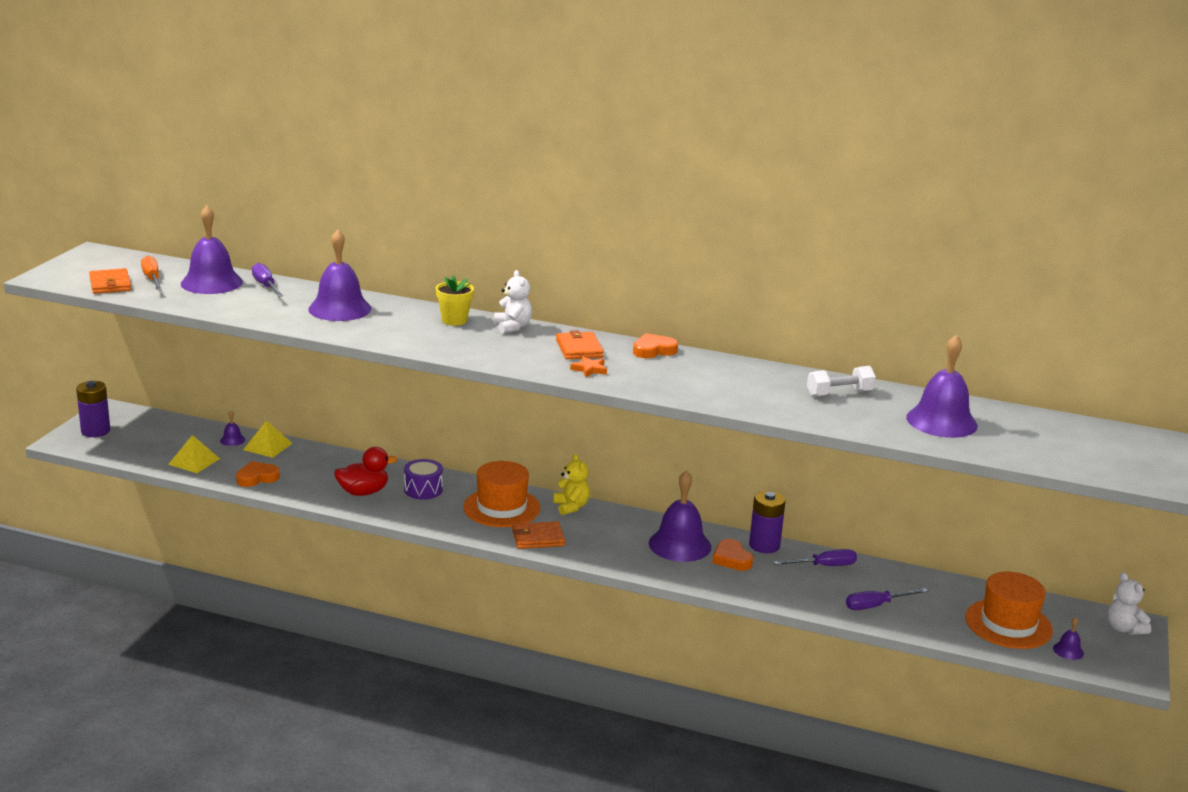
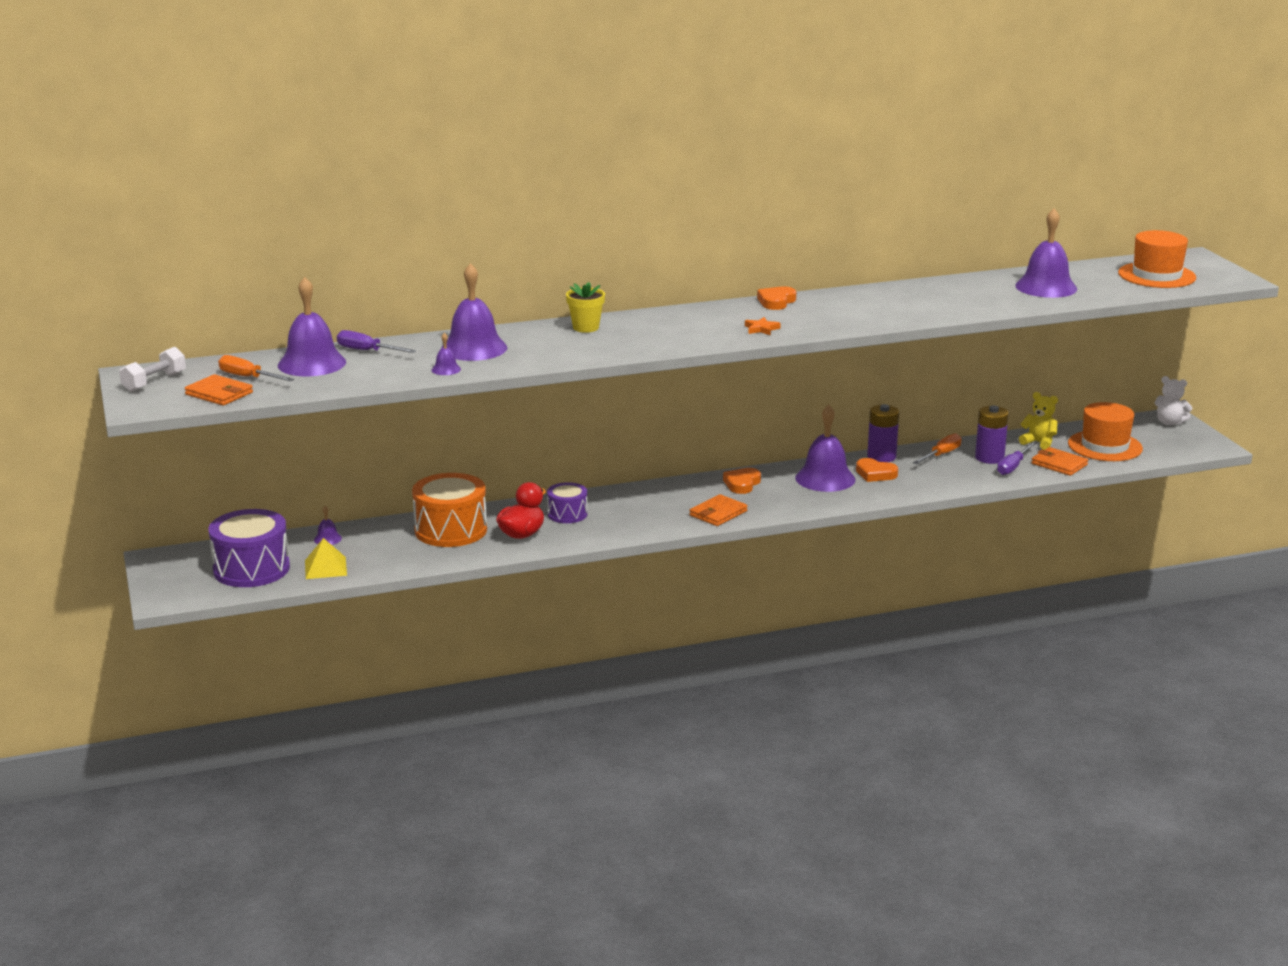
camera: 35 degrees left, 0 degrees up
purple battery [76,381,110,437] -> purple battery moved to [975,405,1009,464]
orange heart [236,461,280,487] -> orange heart moved to [723,468,761,494]
yellow pyramid [243,421,293,458] -> none
orange hat [463,461,541,527] -> orange hat moved to [1118,230,1196,288]
white teddy bear [494,270,532,334] -> none
yellow teddy bear [553,454,590,515] -> yellow teddy bear moved to [1019,392,1058,450]
orange wallet [556,330,604,359] -> orange wallet moved to [1031,447,1088,476]
purple screwdriver [773,549,857,566] -> orange screwdriver [913,433,961,464]
white dumbbell [807,366,876,397] -> white dumbbell moved to [119,347,186,392]
purple bell [1053,617,1084,660] -> purple bell moved to [431,332,461,375]
none -> purple drum [208,509,290,587]
none -> orange drum [412,473,487,547]

